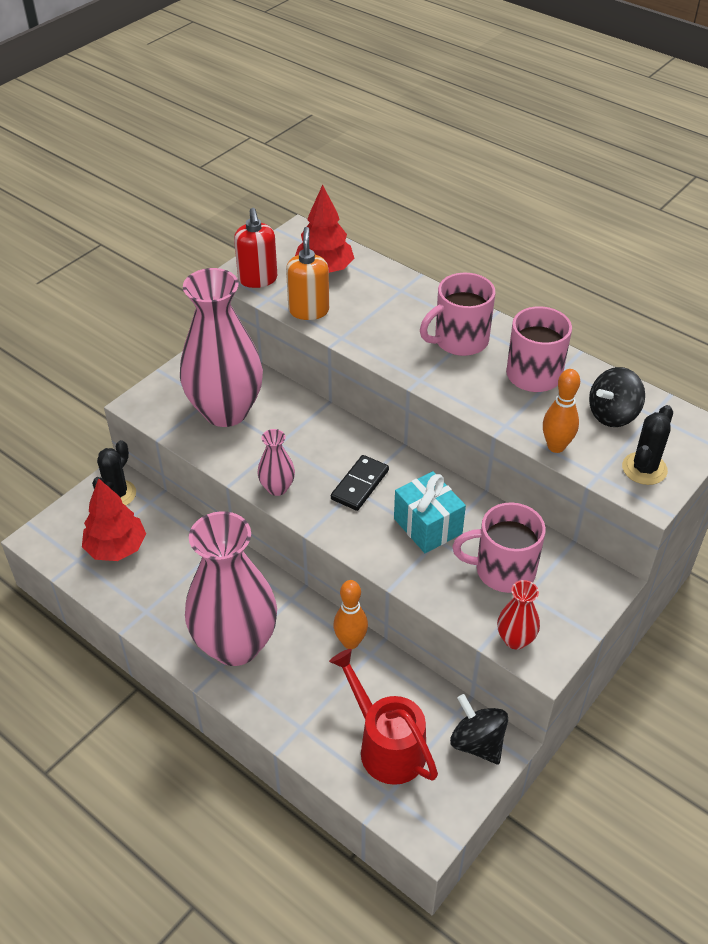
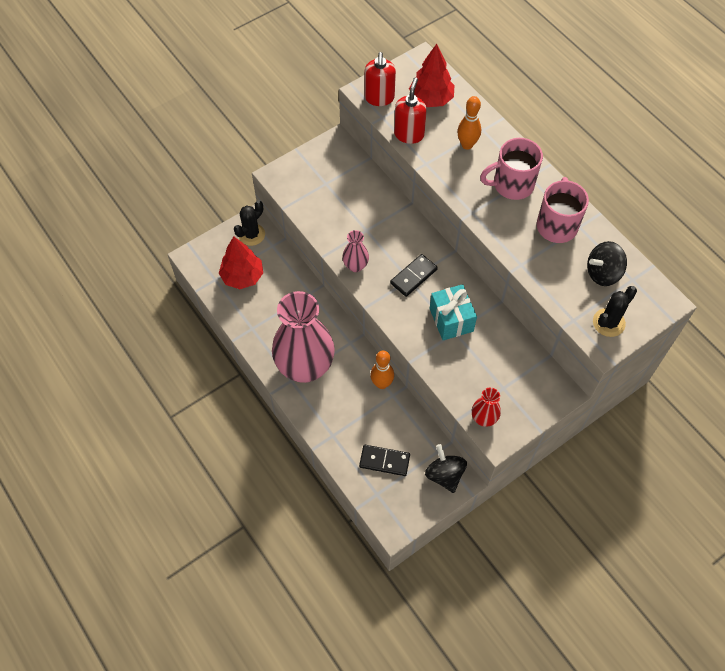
camera: 15 degrees right, 15 degrees up
pink vase [180,268,263,427] -> none
orange soap dispenser [286,227,329,320] -> red soap dispenser [394,78,427,144]
red watering can [329,649,438,785] -> black domino [359,445,410,476]
pink mug [452,502,546,593] -> none
orange bowling pin [543,369,580,453] -> orange bowling pin moved to [457,96,481,150]

